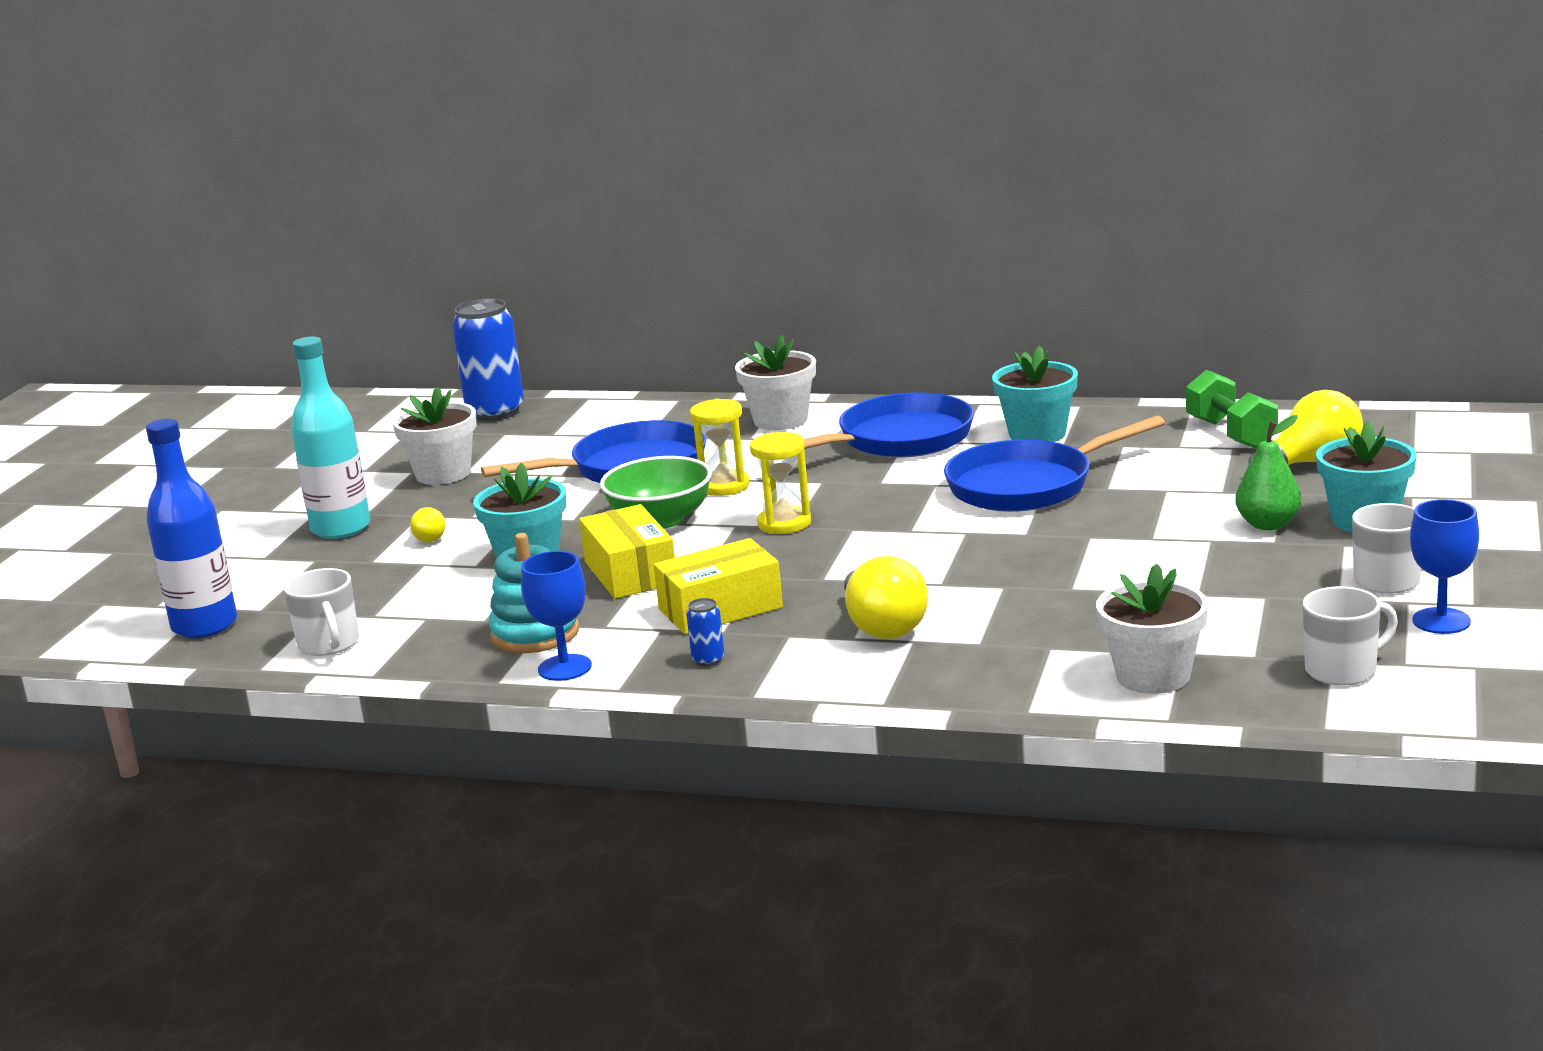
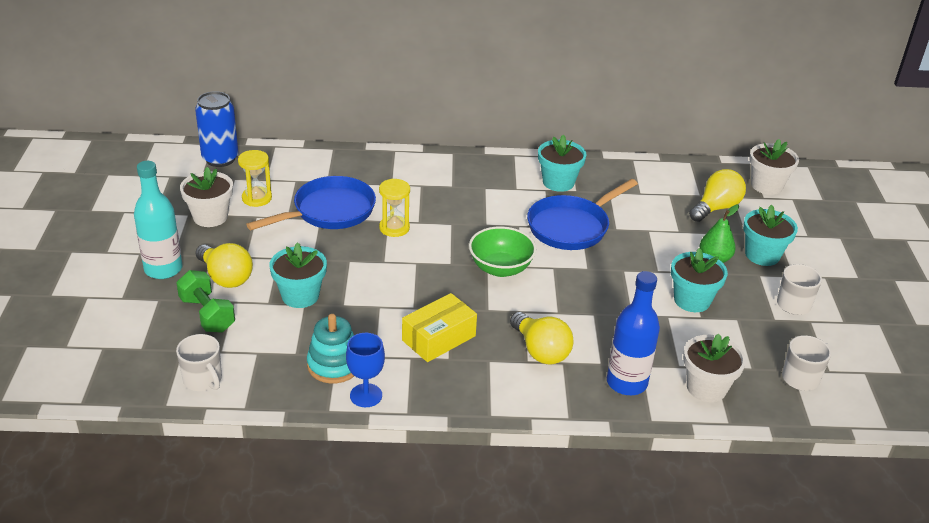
camera: 20 degrees left, 15 degrees up
blue bottle [146,419,237,638] -> blue bottle moved to [607,271,660,395]
yellow light bulb [410,507,446,542] -> yellow light bulb [195,243,253,288], size x2.04
yellow box [579,504,675,599] -> none
green bowl [600,456,712,529] -> green bowl moved to [469,226,536,277]
blue can [686,598,725,666] -> none
white flower pot [735,335,816,430] -> white flower pot moved to [749,139,799,195]
yellow hourglass [750,432,811,534] -> yellow hourglass moved to [238,150,272,207]
blue pan [804,392,974,458] -> none
green dumbbell [1186,370,1278,449] -> green dumbbell moved to [176,270,235,333]
blue goblet [1410,499,1479,634] -> none
none -> turquoise flower pot [671,248,728,312]

